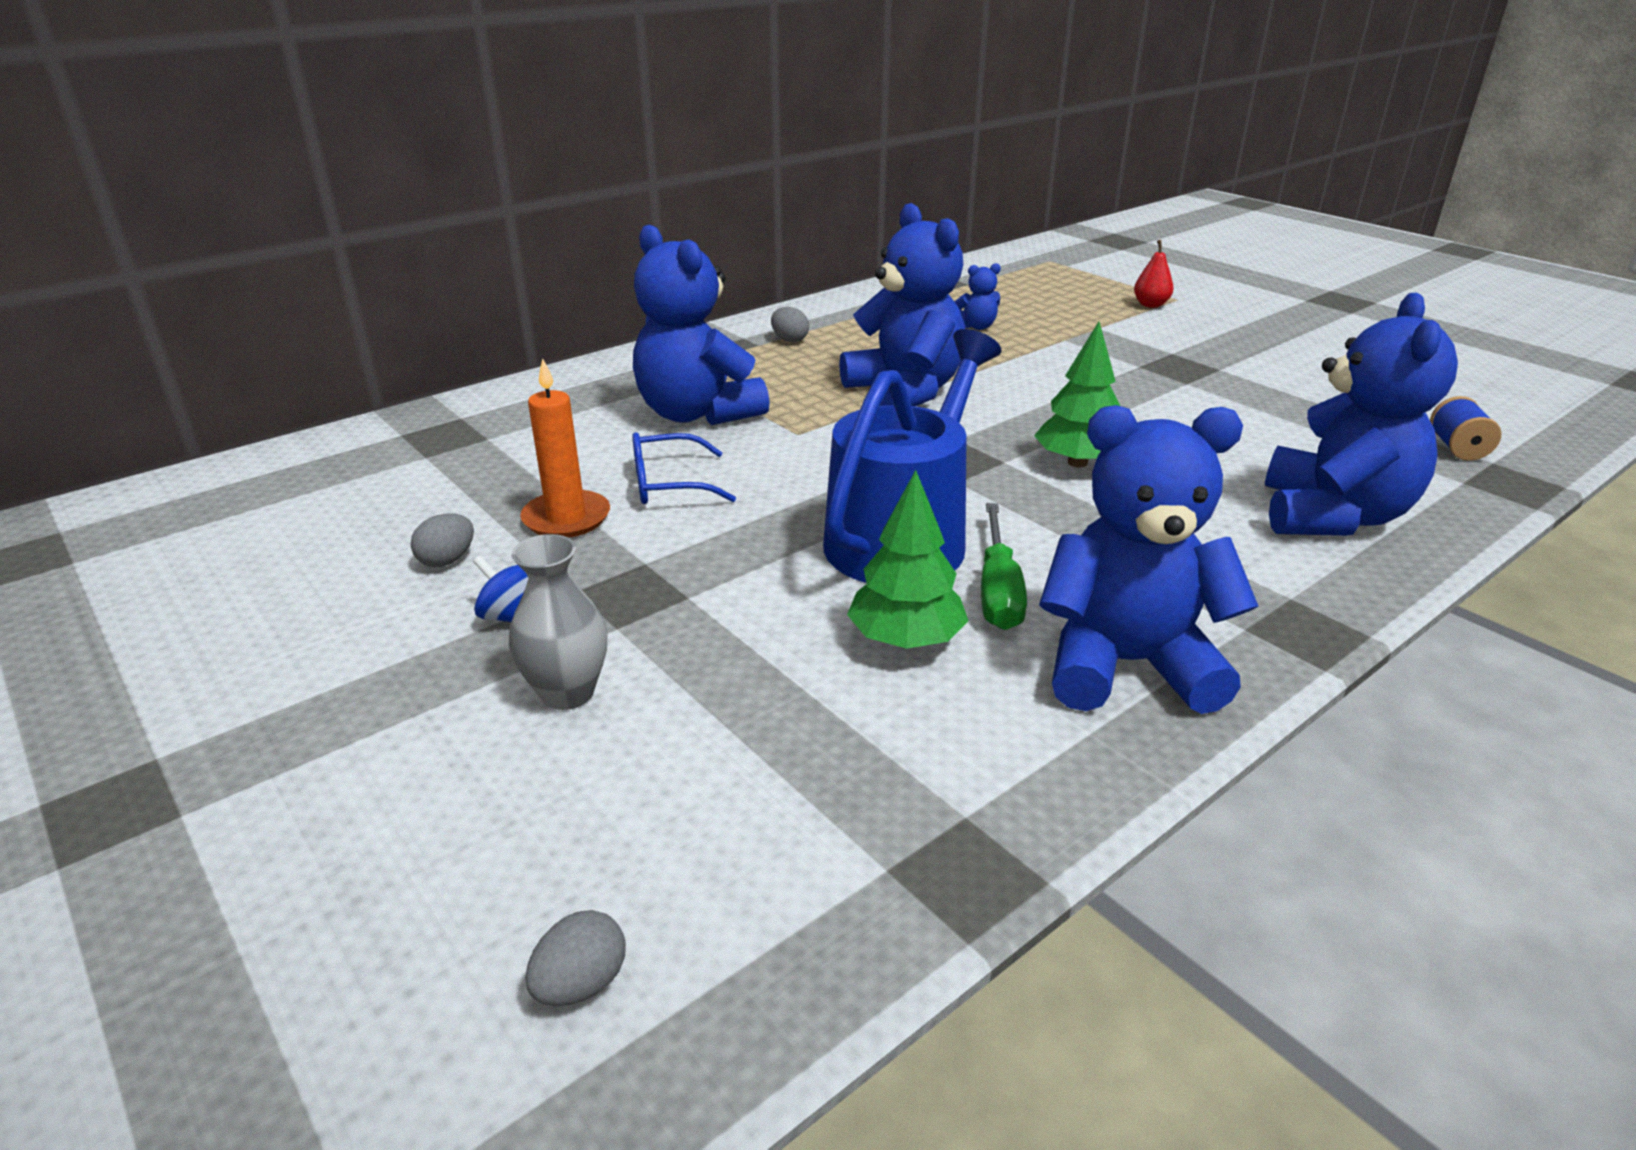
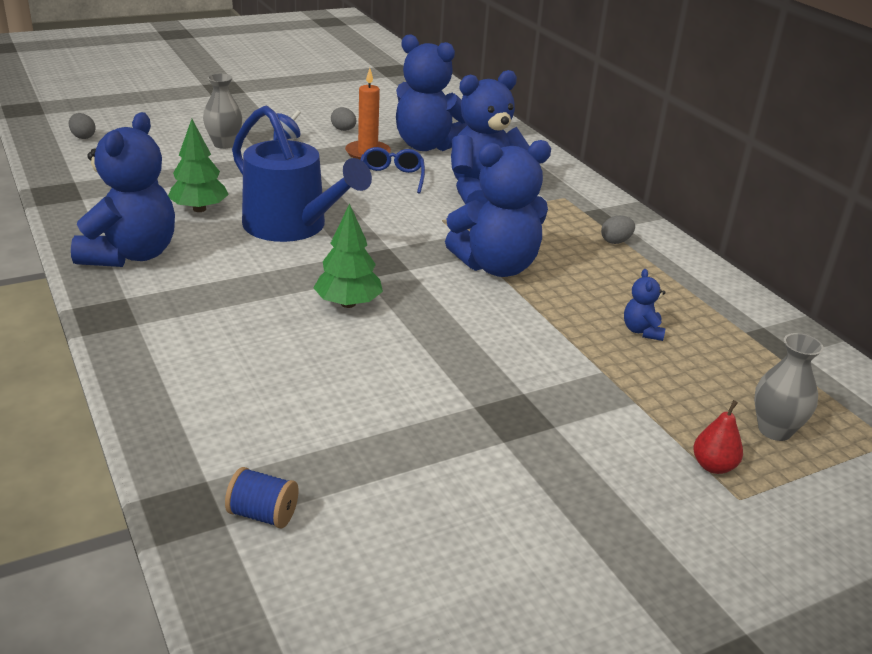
camera: 100 degrees right, 0 degrees up
green screwdriver [981,503,1027,630] -> none
blue teddy bear [1265,293,1458,536] -> blue teddy bear moved to [396,34,467,151]
none -> grey vase [754,333,824,441]

